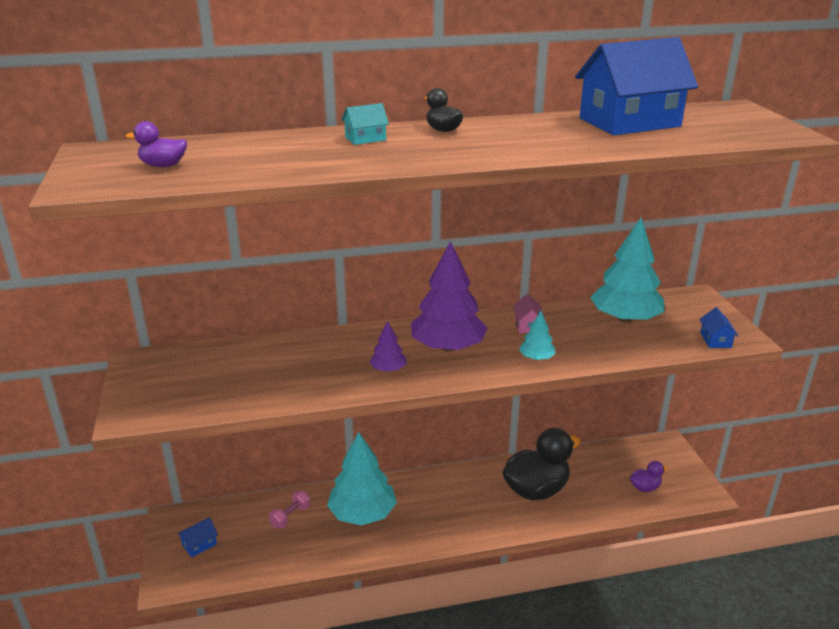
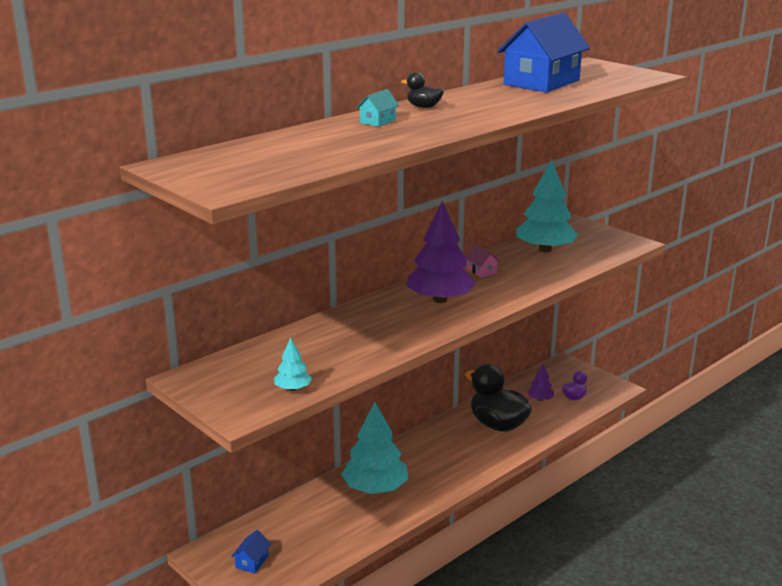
camera: 30 degrees left, 5 degrees down
purple duck [125,121,187,167] -> none
pink dumbbell [269,491,310,529] -> none
purple tree [369,321,407,372] -> purple tree moved to [527,364,554,401]
black duck [502,428,581,501] -> black duck turned 75 degrees counterclockwise [465,364,532,432]
turquoise tree [519,311,556,360] -> turquoise tree moved to [274,338,312,391]
blue house [699,307,738,348] -> none

